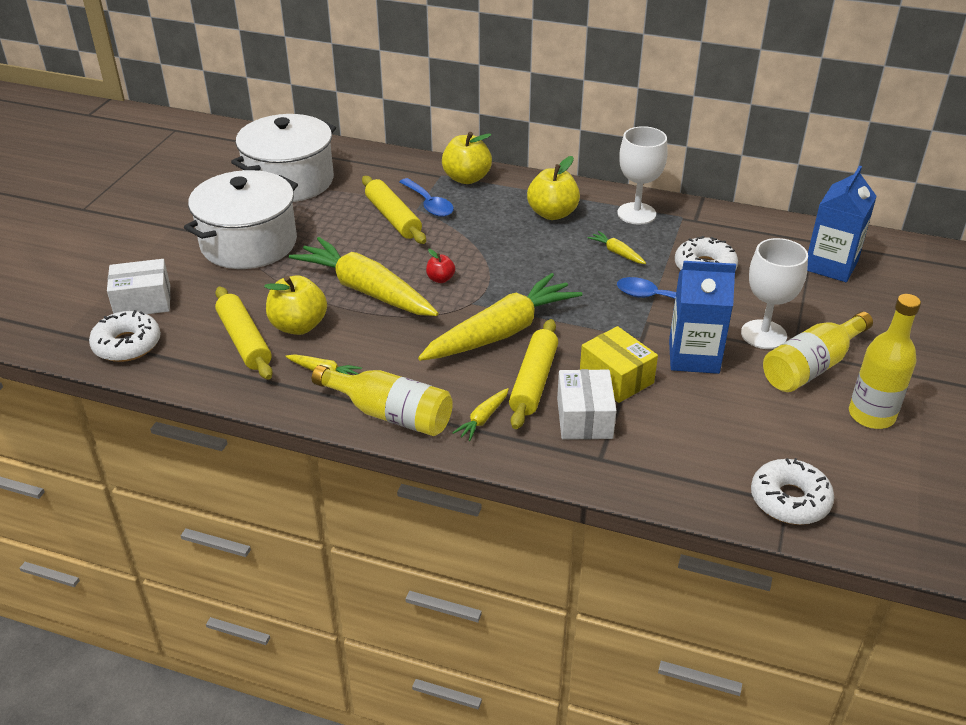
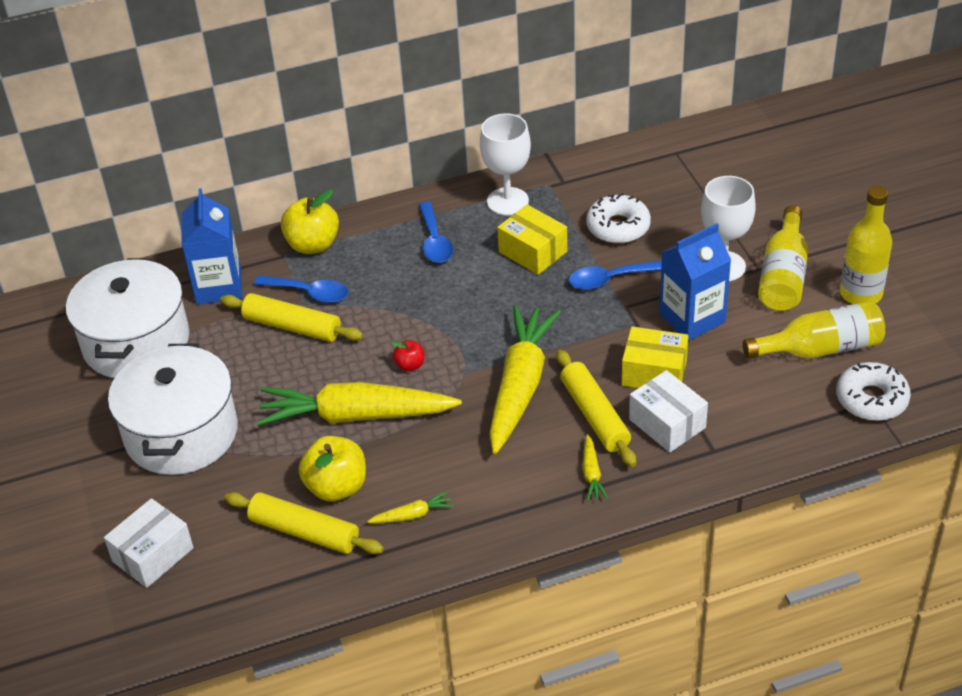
camera: 35 degrees left, 5 degrees up
white donut [89,310,161,362] -> none
yellow bottle [312,365,453,436] -> yellow bottle moved to [743,301,885,359]
yellow apple [527,156,580,220] -> blue spoon [419,202,454,263]
yellow carrot [588,231,646,264] -> yellow box [497,205,567,275]
blue carton [807,166,877,282] -> blue carton moved to [181,188,242,304]

